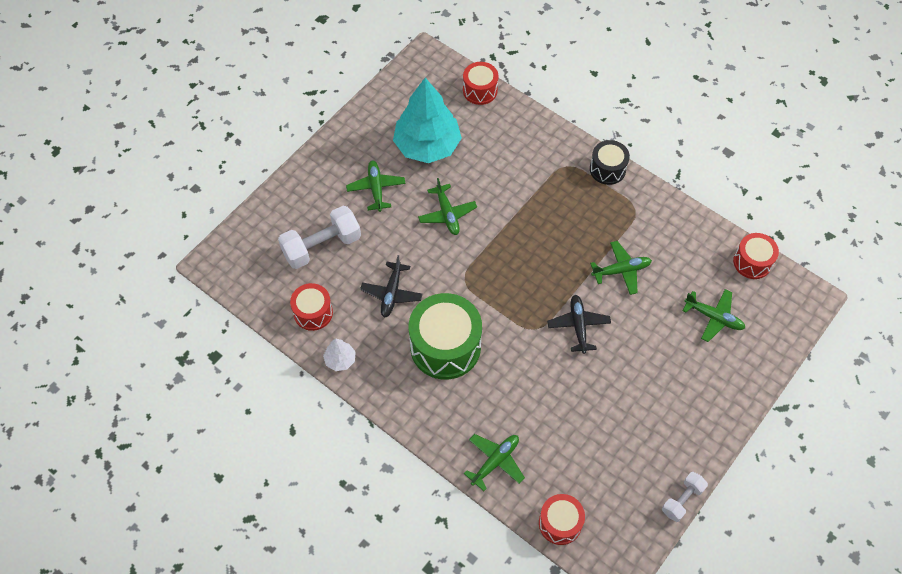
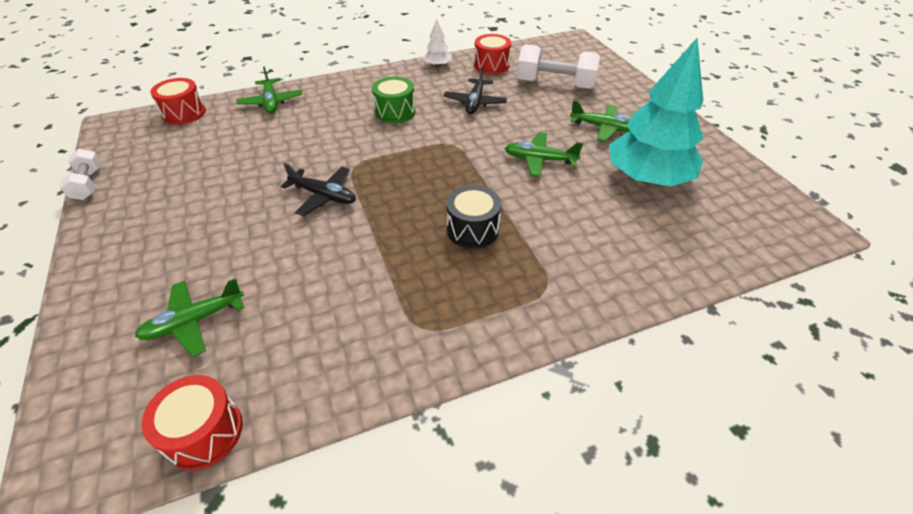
camera: 120 degrees right, 15 degrees down
white dumbbell [278,206,361,269] -> white dumbbell turned 75 degrees counterclockwise [517,44,600,89]
black plane [360,255,423,318] -> black plane turned 120 degrees counterclockwise [443,66,507,114]
green drum [409,293,482,380] -> green drum [372,77,415,123], size x0.56
red drum [463,62,499,105] -> none
black drum [590,140,630,185] -> black drum moved to [446,185,501,249]
green plane [590,241,652,295] -> none

